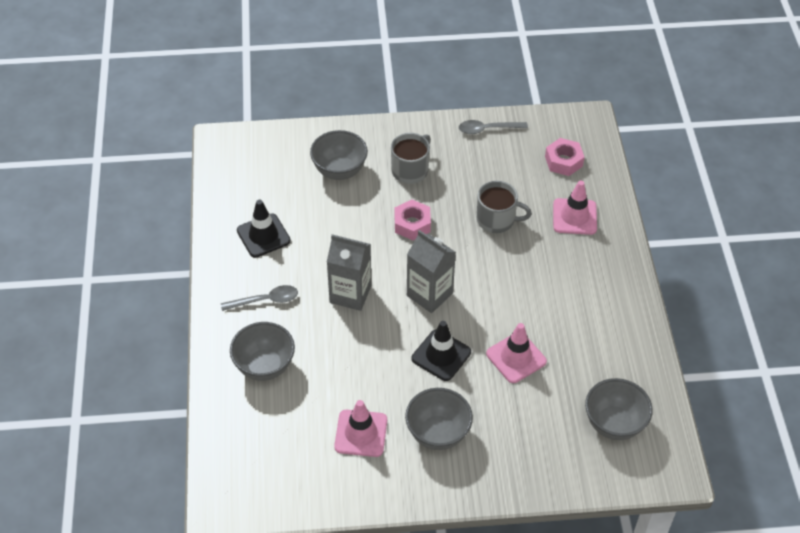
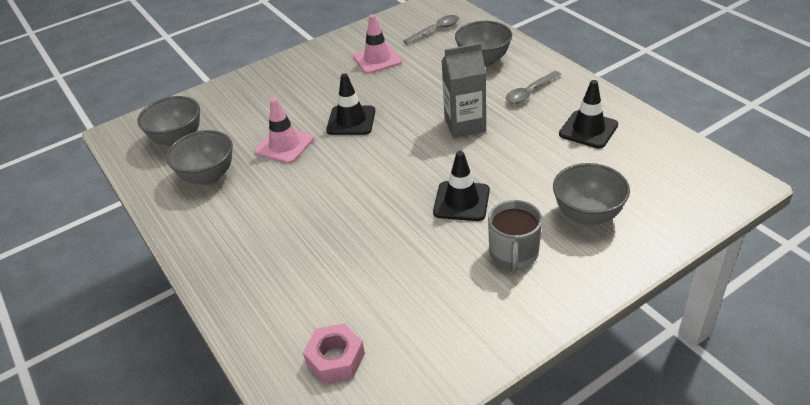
camera: 155 degrees right, 10 degrees down
pink nut [395,200,431,240] -> black traffic cone [433,151,490,221]
grey bowl [405,388,473,450] -> grey bowl moved to [166,130,233,185]
grey carton [407,230,456,313] -> none
grey spoon [459,120,528,134] -> grey spoon moved to [403,15,459,44]
grey mug [477,181,532,233] -> none
pink traffic cone [553,181,597,235] -> none

